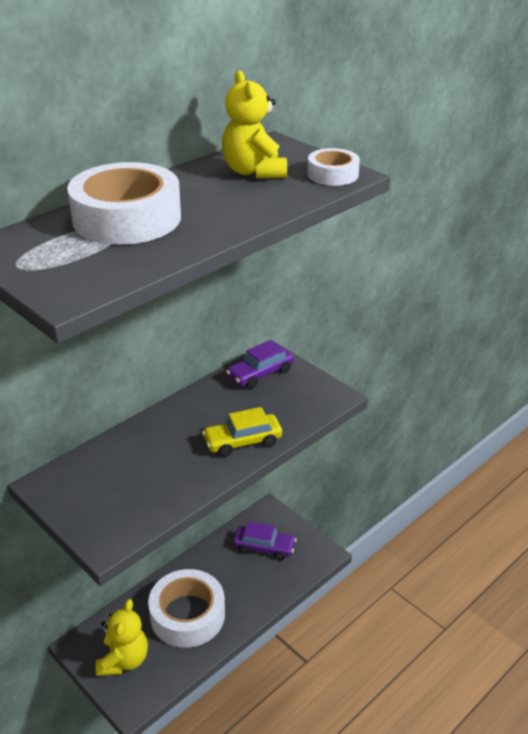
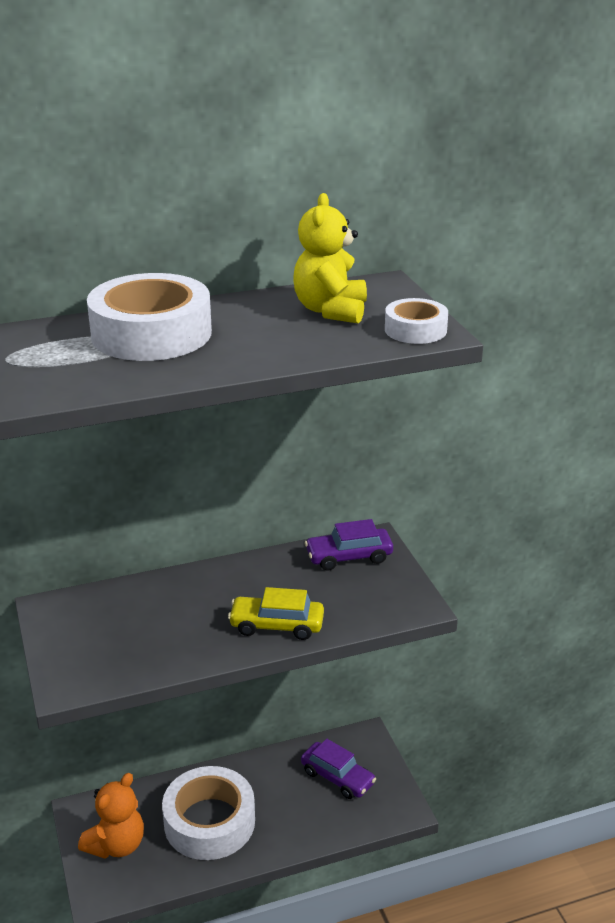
camera: 25 degrees right, 5 degrees down
yellow teddy bear [96,599,148,676] -> orange teddy bear [78,773,144,859]

